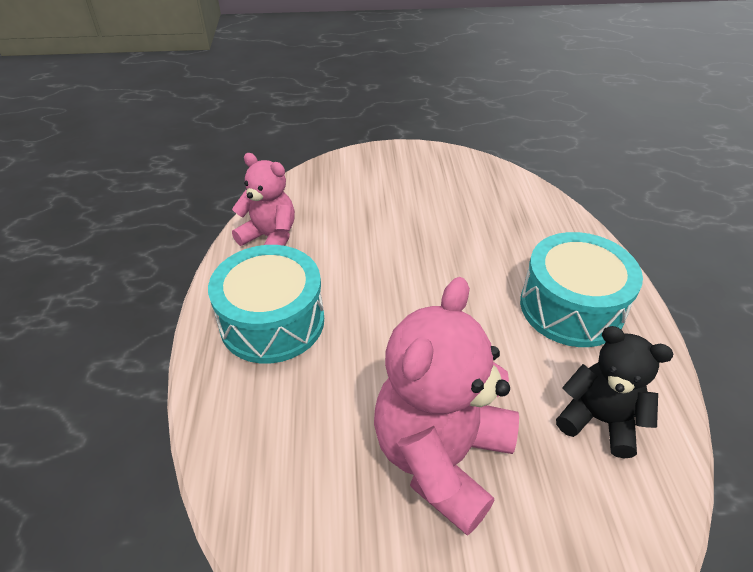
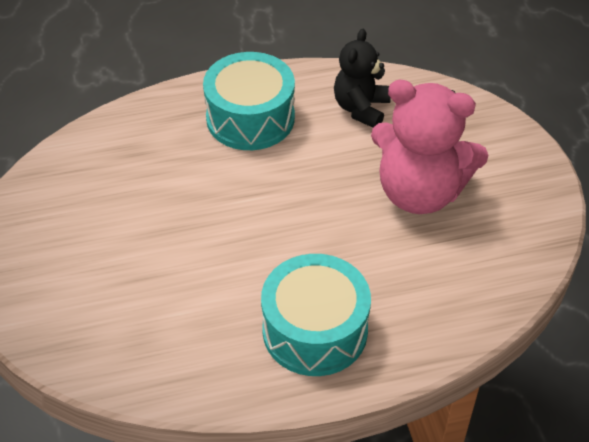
camera: 100 degrees left, 5 degrees up
pink teddy bear [232,153,295,246] -> none

